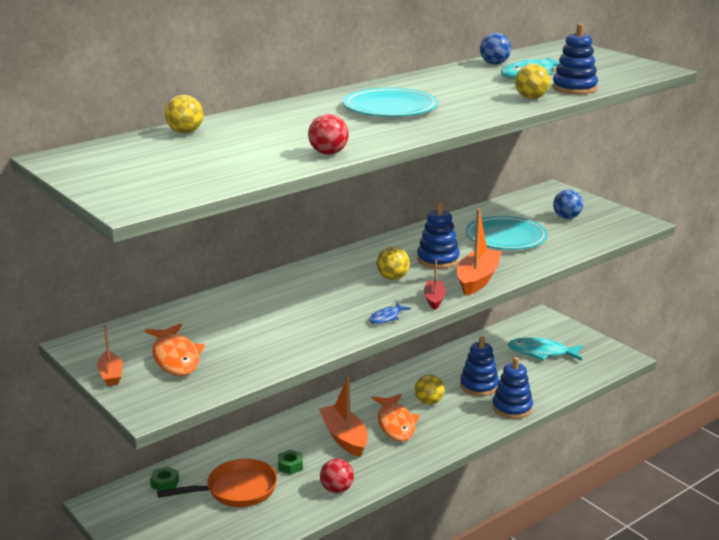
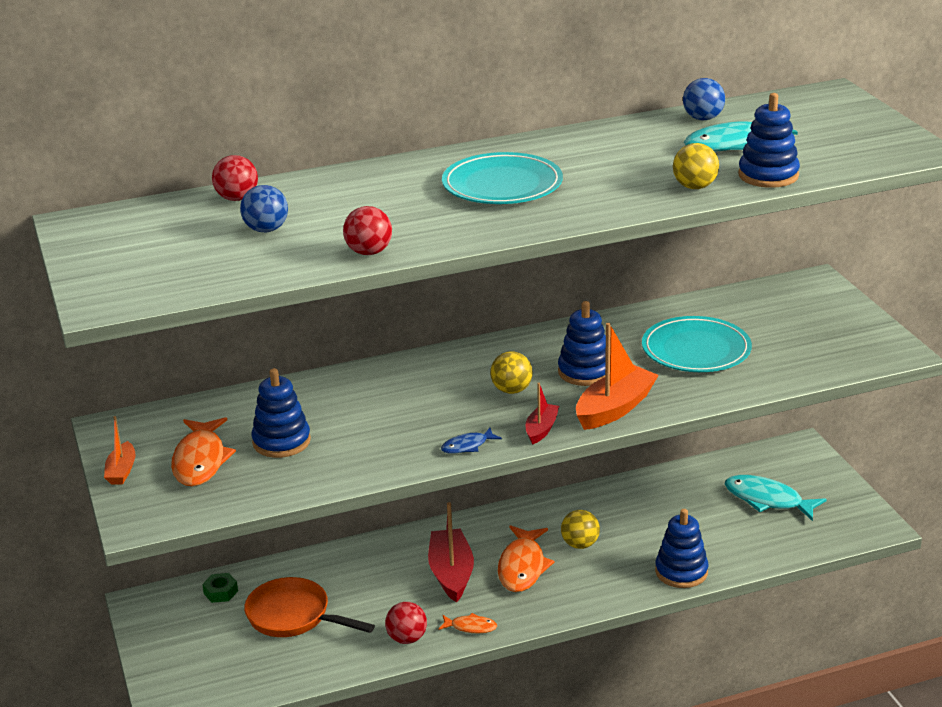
camera: 20 degrees right, 5 degrees up
orange pan [157,459,277,507] -> orange pan turned 150 degrees counterclockwise [244,577,375,637]
yellow ball [165,95,204,134] -> red ball [212,155,258,201]
green nut [278,450,303,475] -> none
orange boat [319,376,368,457] -> red boat [428,502,474,602]
blue stacking toy [460,336,499,396] -> blue stacking toy moved to [251,368,311,458]
blue ball [553,190,583,219] -> blue ball moved to [240,185,288,232]
none -> orange fish [439,613,497,633]

